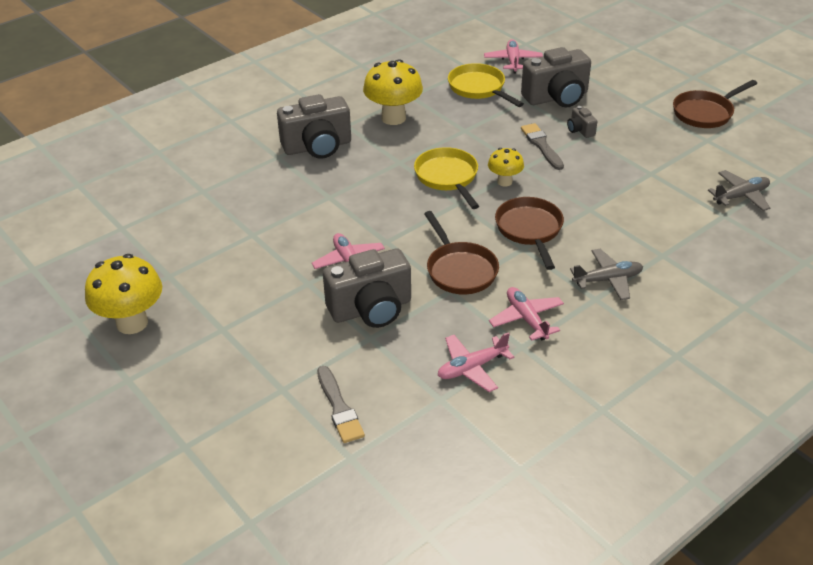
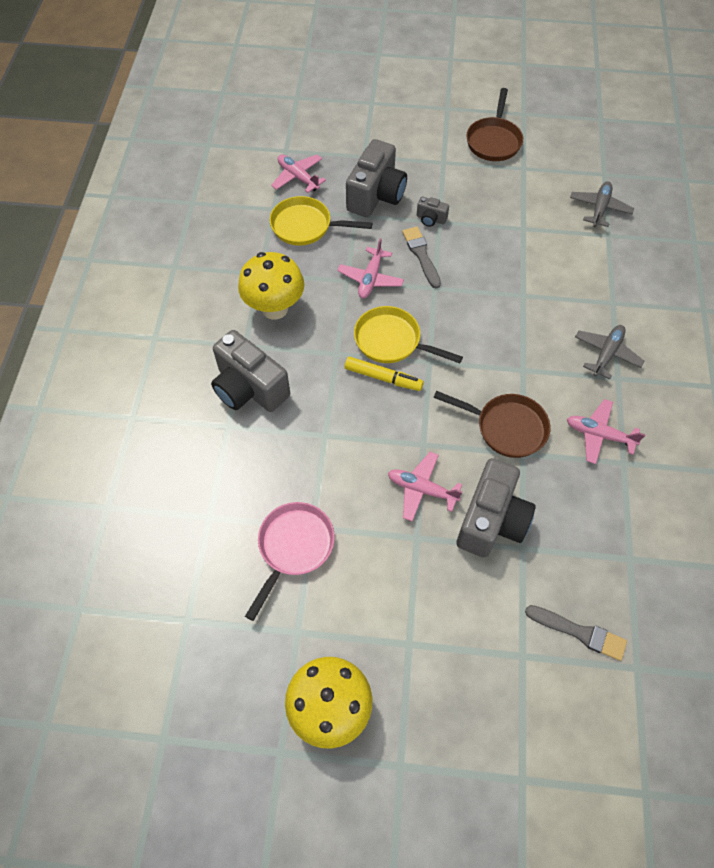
camera: 45 degrees left, 20 degrees up
grey camera [277,94,351,159] -> grey camera turned 105 degrees clockwise [211,330,290,412]
pink plane [438,332,514,392] -> pink plane moved to [337,238,404,298]
yellow mushroom [488,148,524,187] -> none
brown pan [495,197,564,270] -> none
grey brush [521,123,564,170] -> grey brush turned 45 degrees clockwise [402,227,441,288]
none -> pink pan [245,502,335,621]
none -> yellow marker [345,357,424,391]

